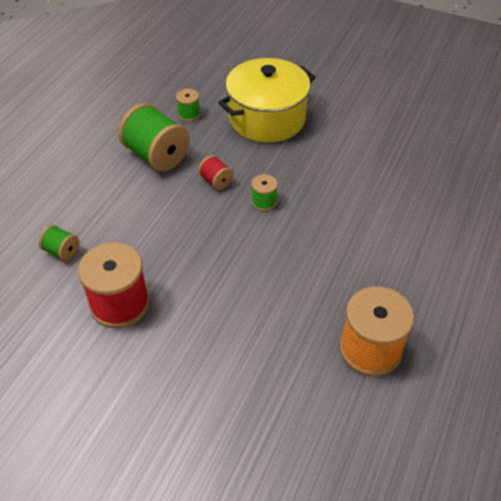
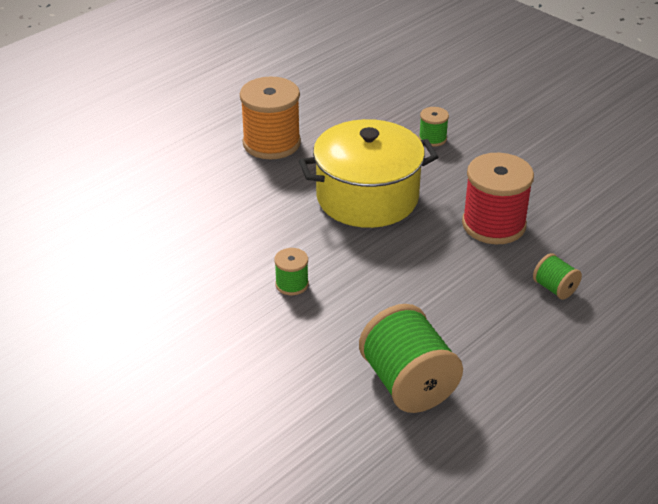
camera: 160 degrees left, 10 degrees down
green spool [176,89,200,122] -> green spool moved to [419,107,449,147]
red spool [198,155,234,190] -> none
yellow pot [218,58,316,143] -> yellow pot moved to [299,119,438,228]

